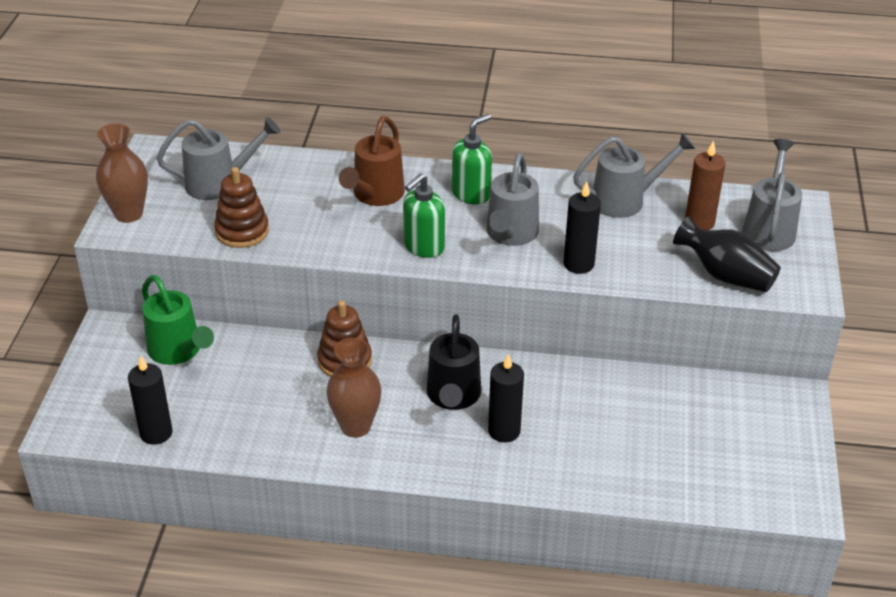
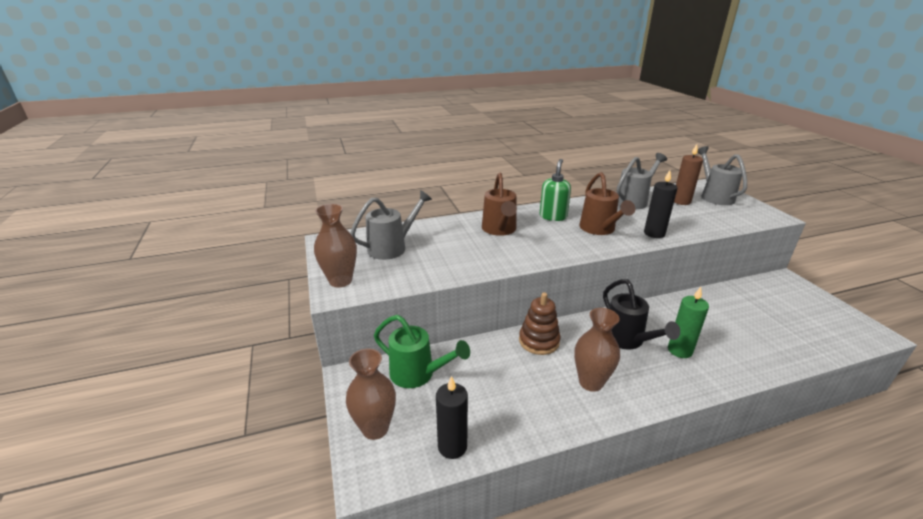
camera: 25 degrees left, 10 degrees down
brown stacking toy [214,167,269,248] -> none
green soap dispenser [403,173,445,258] -> none
grey watering can [486,153,539,246] -> brown watering can [579,172,635,235]
black candle [488,354,524,443] -> green candle [668,287,709,358]
black vase [673,216,781,292] -> none
none -> brown vase [346,348,396,440]

